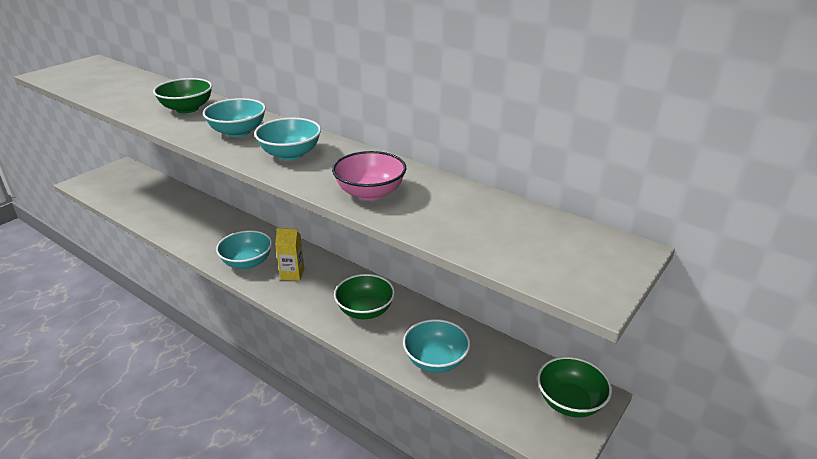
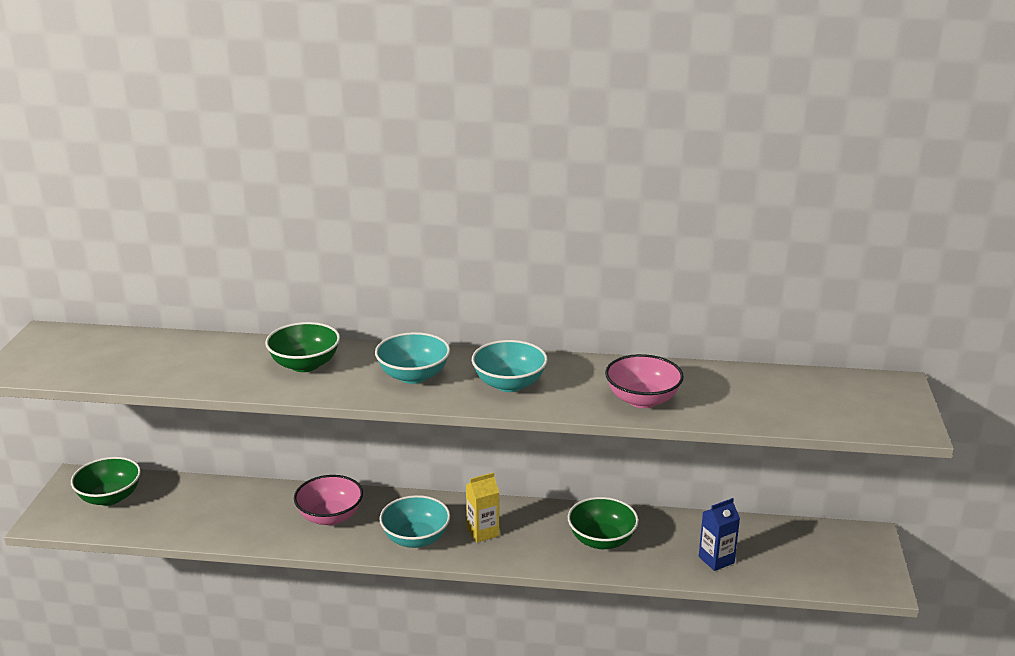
camera: 30 degrees left, 5 degrees down
turquoise bowl [403,319,470,373] -> blue carton [699,498,740,571]
green bowl [537,357,612,417] -> green bowl moved to [71,457,141,506]
none -> pink bowl [294,475,363,525]

